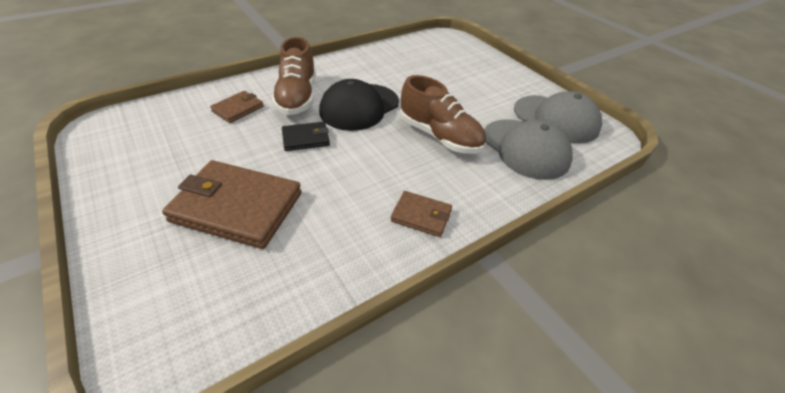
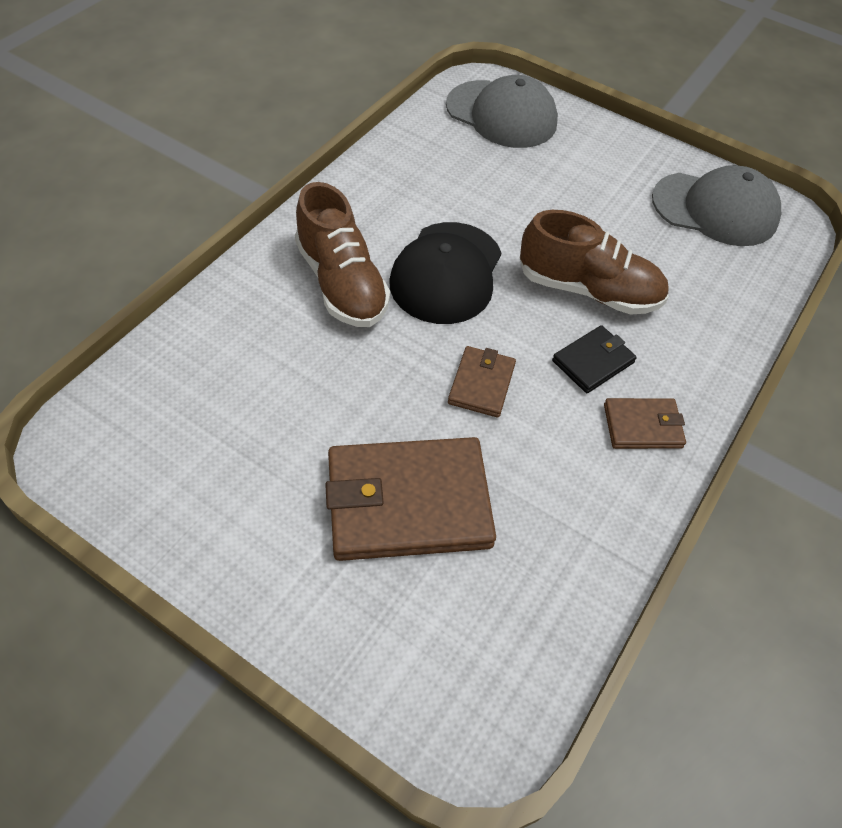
camera: 25 degrees left, 10 degrees up
brown wallet [210,91,264,123] -> brown wallet moved to [448,346,516,418]
black wallet [282,122,330,151] -> black wallet moved to [552,325,637,393]
grey cap [484,119,573,180] -> grey cap moved to [446,75,558,148]

